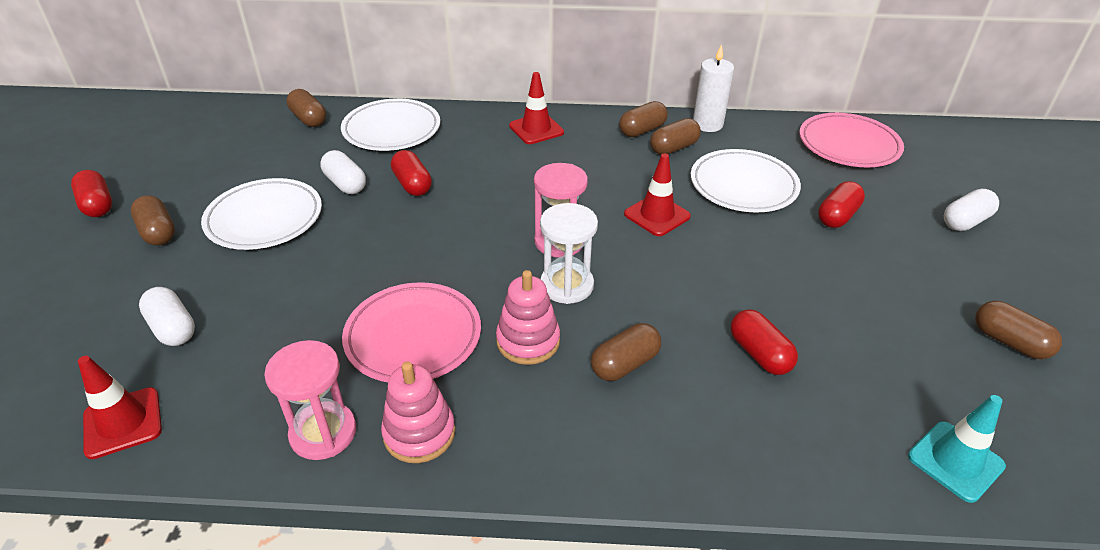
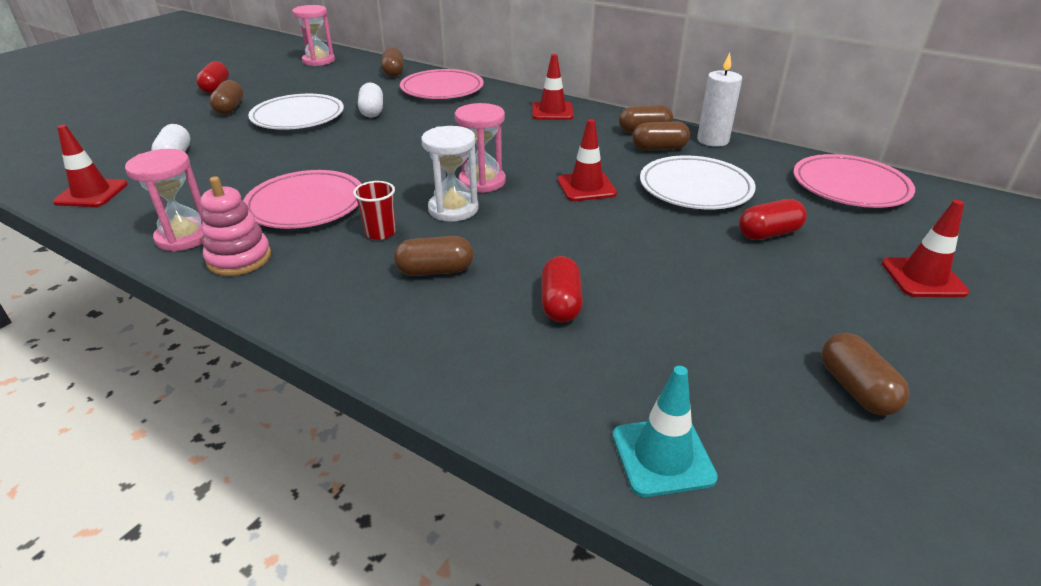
camera: 30 degrees right, 5 degrees down
white plate [341,98,440,151] -> pink plate [400,69,484,99]
red capsule [391,150,432,196] -> none
pink stacking toy [496,270,560,365] -> red cup [353,181,396,240]
white capsule [944,189,999,231] -> red traffic cone [882,200,969,297]
none -> pink hourglass [292,5,335,66]

